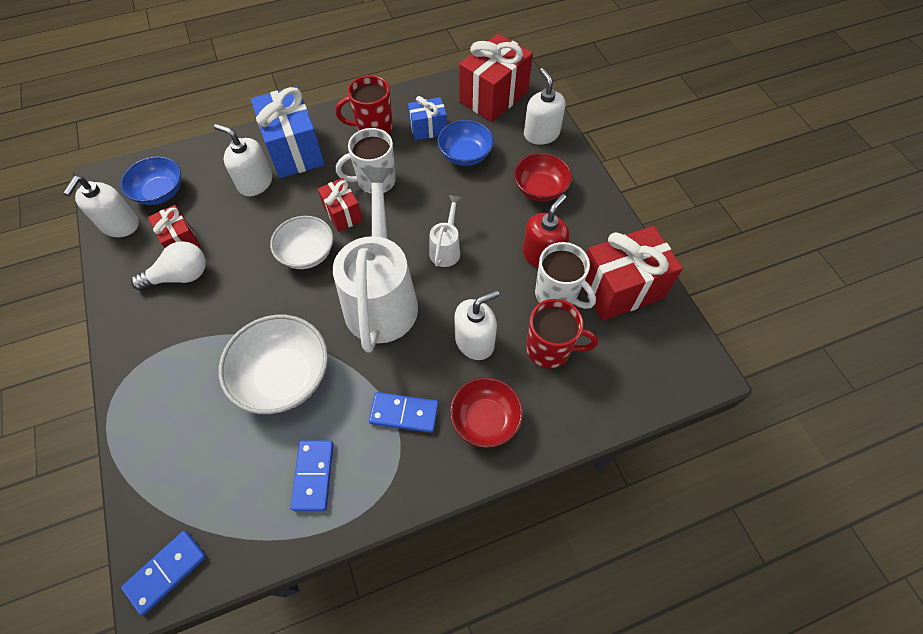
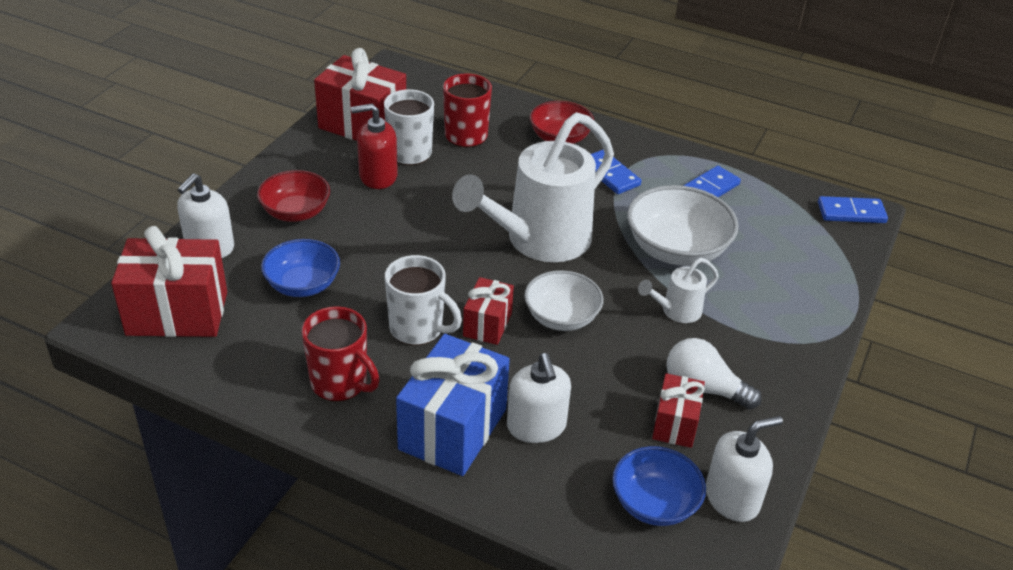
camera: 135 degrees left, 20 degrees down
blue gift [408,96,447,141] -> none
white watering can [429,195,461,267] -> white watering can moved to [638,258,719,323]
white soap dispenser [454,290,500,360] -> none

